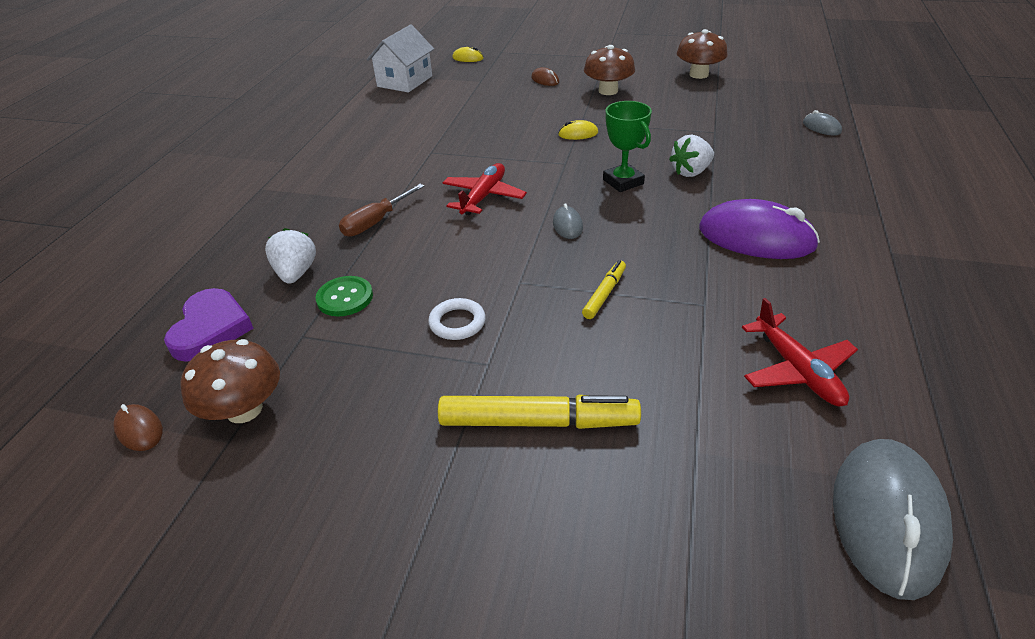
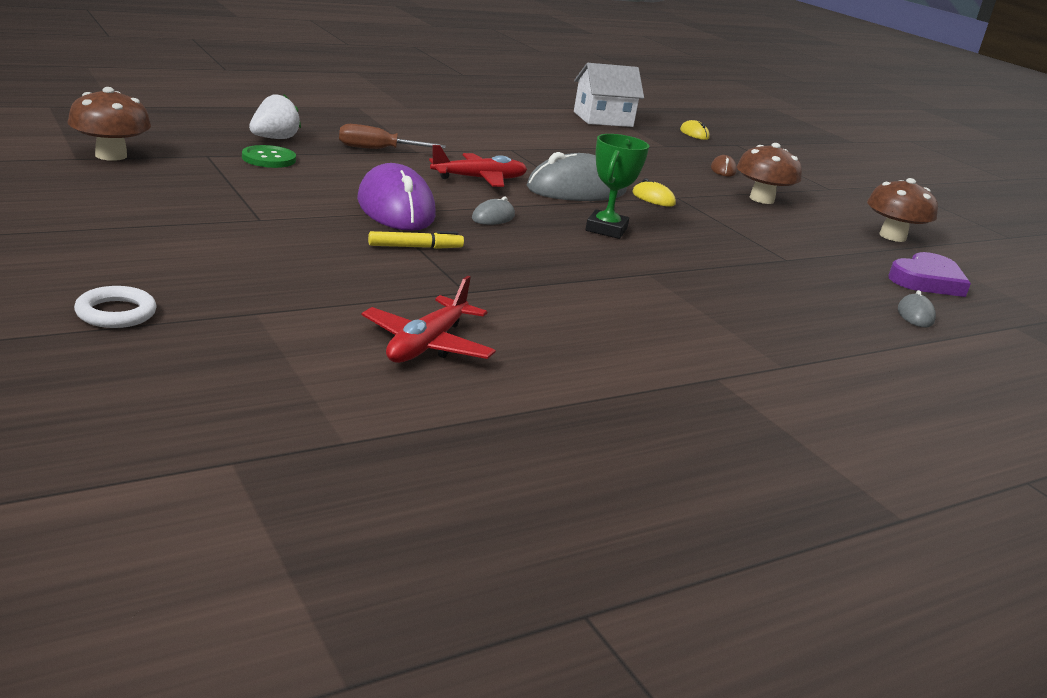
camera: 40 degrees right, 15 degrees down
brown mouse [113,404,163,451] -> none
purple heart [164,288,254,362] -> purple heart moved to [888,252,971,297]
white ring [428,298,486,340] -> white ring moved to [74,286,157,328]
yellow marker [438,395,641,429] -> none
white strawberry [669,135,714,177] -> none
purple mouse [699,199,820,259] -> purple mouse moved to [357,163,436,231]
grey mouse [833,439,953,600] -> grey mouse moved to [527,152,627,201]

